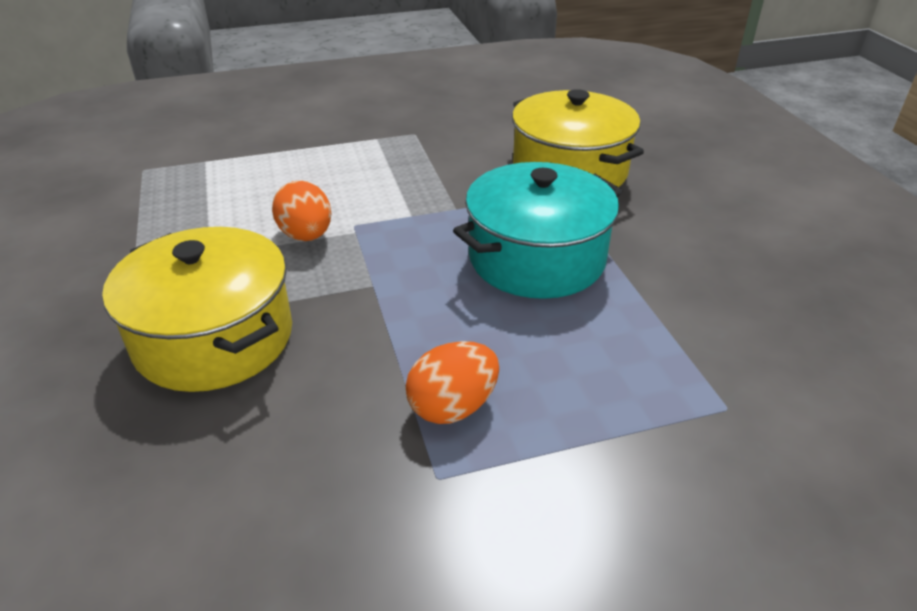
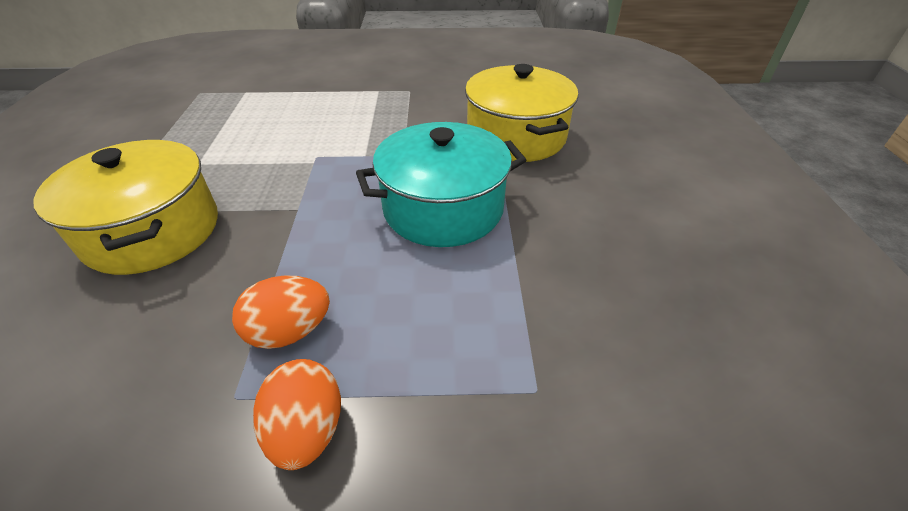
camera: 15 degrees right, 5 degrees up
orange egg [272,180,331,241] -> orange egg moved to [253,359,341,470]

